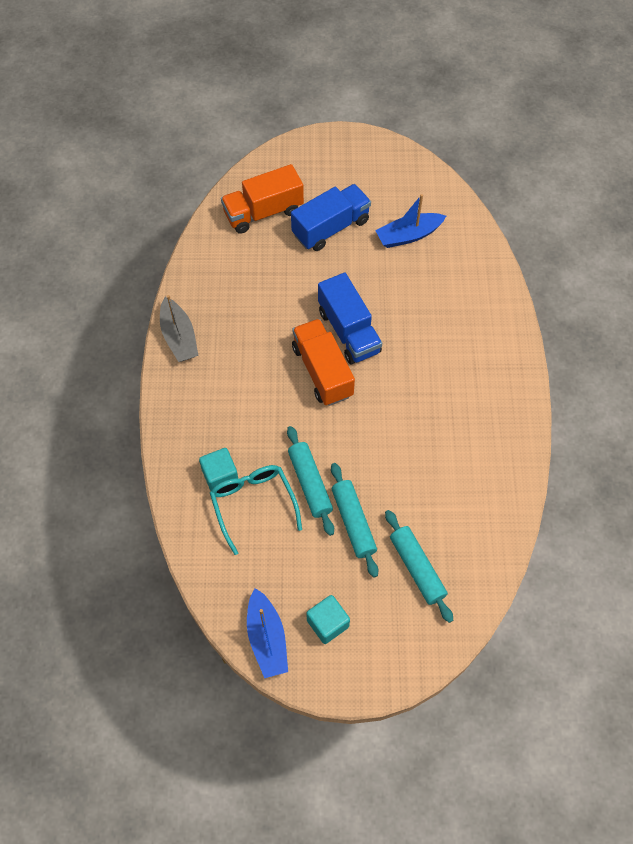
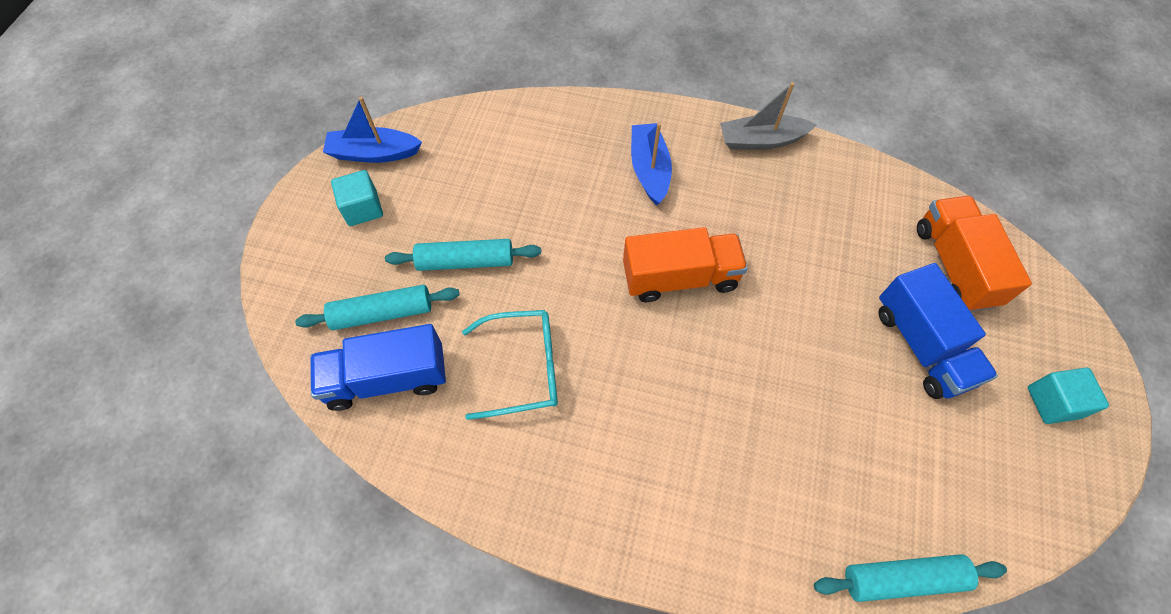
camera: 105 degrees right, 0 degrees up
turquoise cube [199,448,238,491] -> turquoise cube moved to [1028,367,1109,424]
turquoise glasses [210,465,302,555] -> turquoise glasses moved to [462,310,558,420]
turquoise rolling pin [287,426,334,536] -> turquoise rolling pin moved to [814,554,1007,602]
blue truck [318,272,382,364] -> blue truck moved to [310,324,446,411]
blue boat [375,194,446,248] -> blue boat moved to [631,123,672,205]

